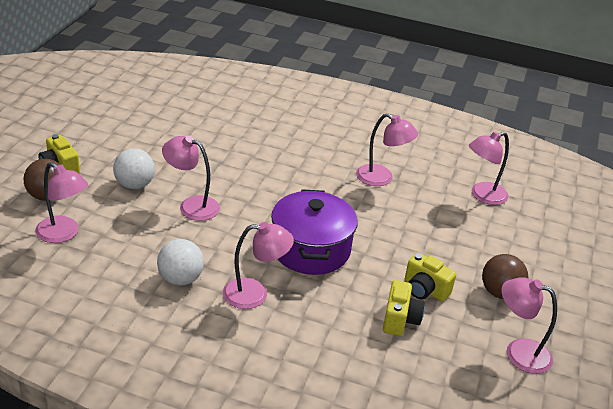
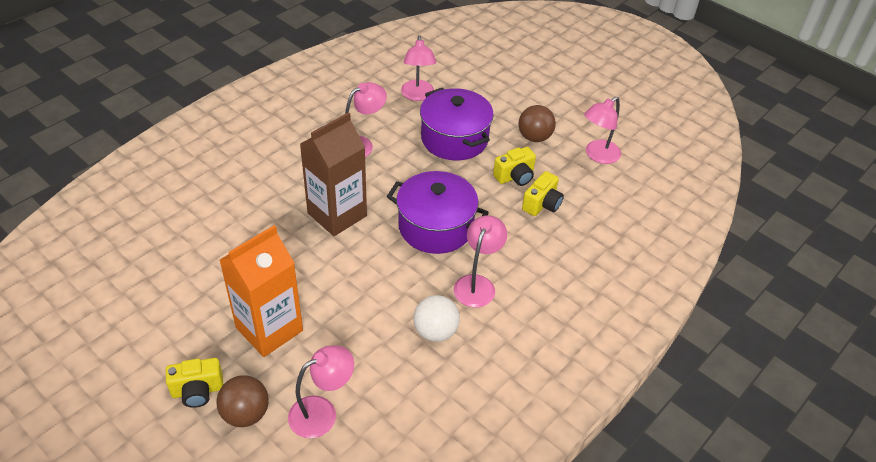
camera: 65 degrees left, 10 degrees up
white ball [113,148,155,189] -> orange carton [219,225,303,357]
pink lamp [162,136,220,221] -> none
yellow camera [383,280,425,336] -> yellow camera turned 90 degrees clockwise [522,171,564,216]
none -> brown carton [300,112,367,236]
none -> purple pot [420,88,494,160]

